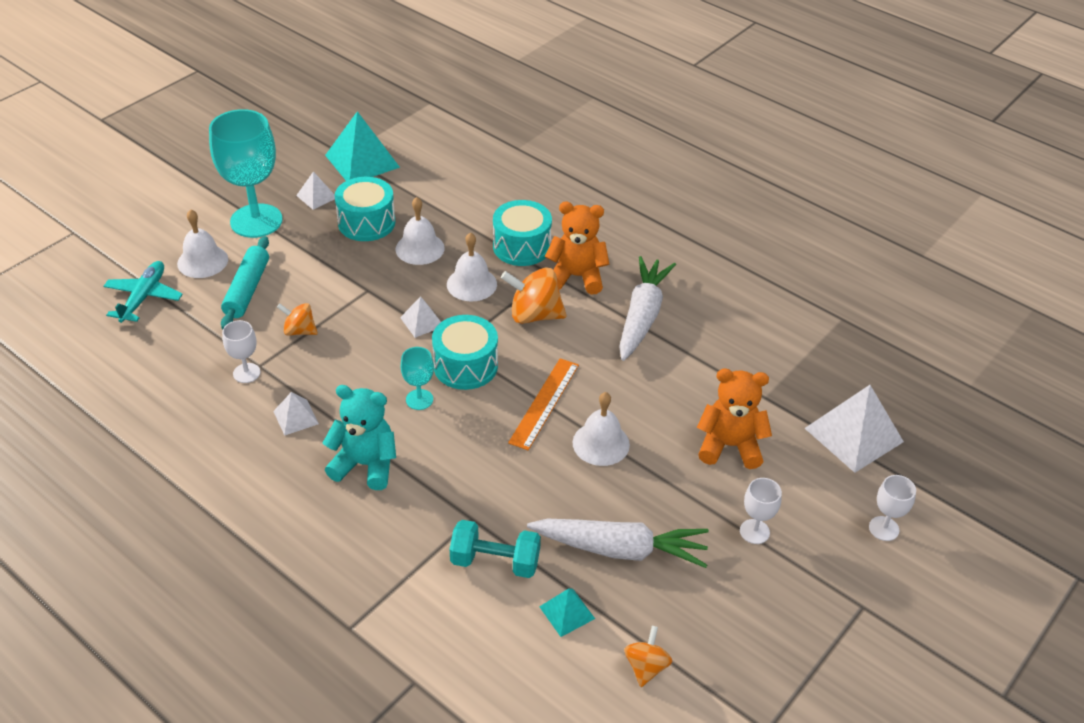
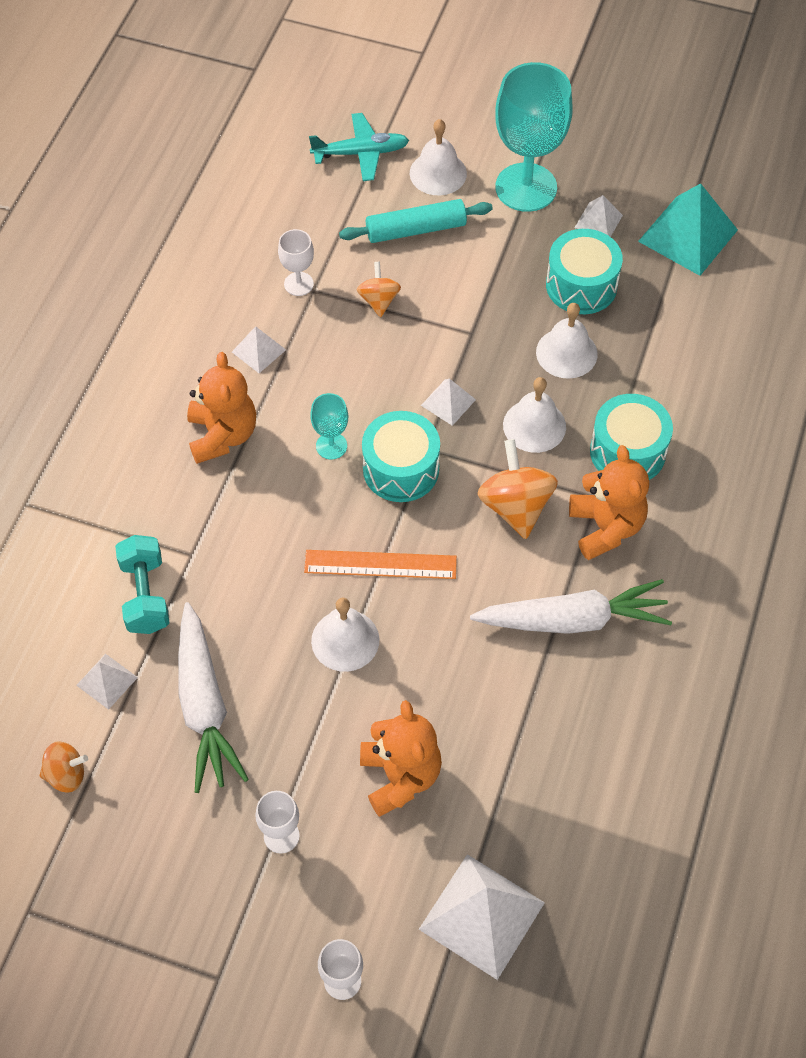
camera: 70 degrees right, 15 degrees up
turquoise teddy bear [323,385,396,490] -> orange teddy bear [187,352,256,464]
turquoise pyramid [539,588,595,637] -> white pyramid [76,654,138,710]

